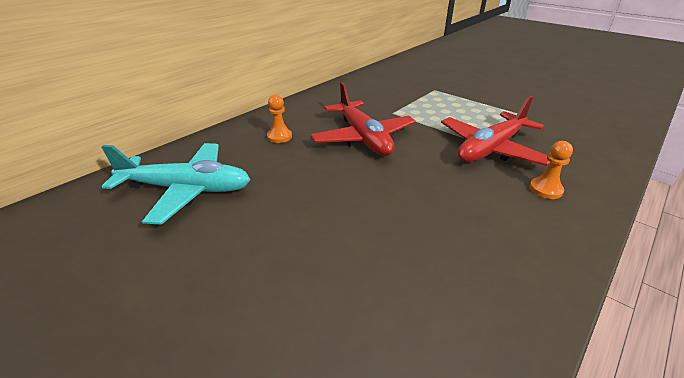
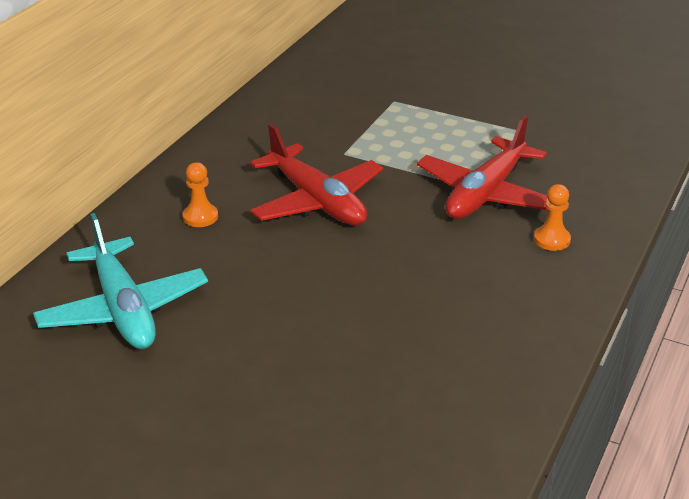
camera: 15 degrees left, 0 degrees up
turquoise plane [101,143,251,225] -> turquoise plane turned 75 degrees clockwise [33,213,208,349]

